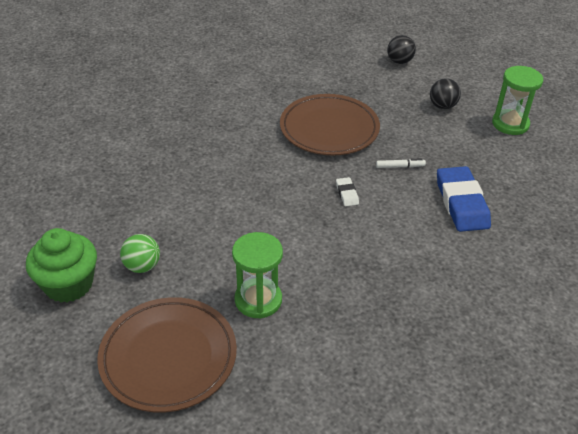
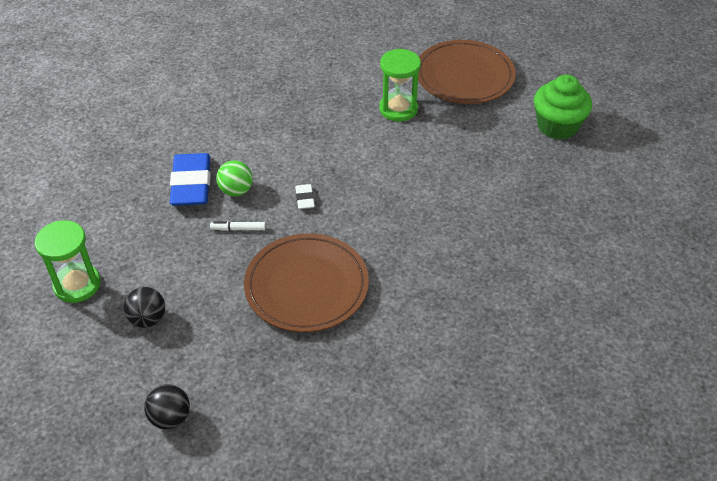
camera: 175 degrees left, 5 degrees up
green ball [120,234,160,273] -> green ball moved to [216,160,253,197]

